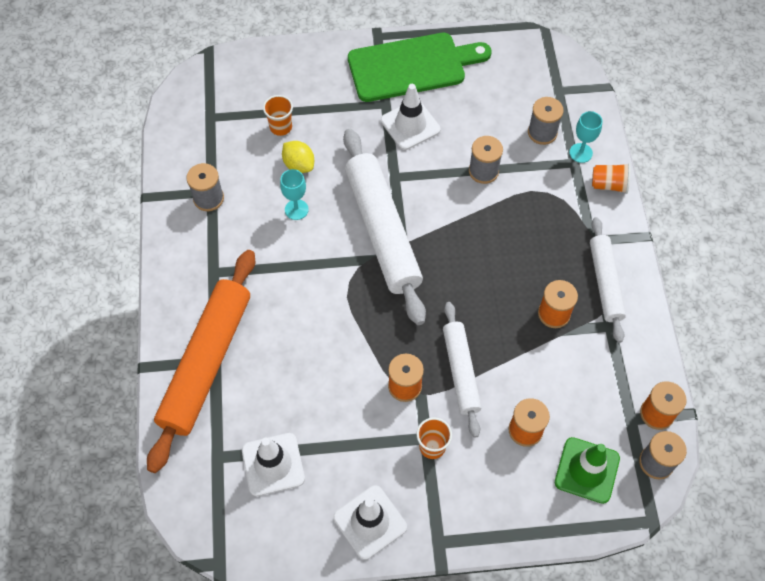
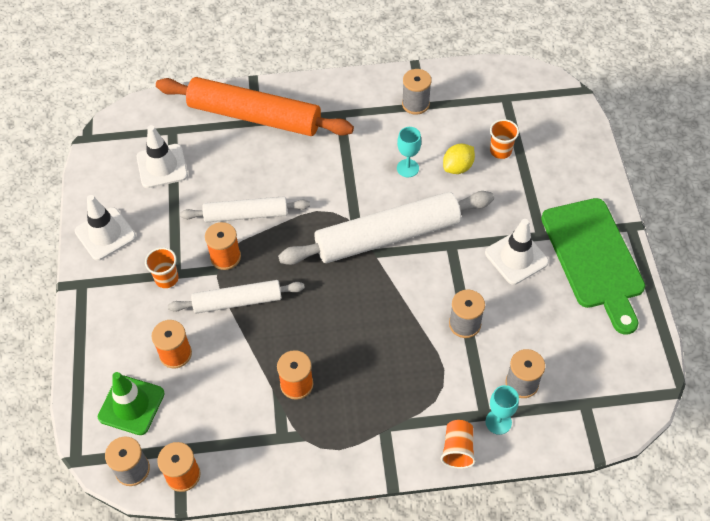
camera: 90 degrees right, 5 degrees down
white rolling pin [590,217,626,343] -> white rolling pin moved to [180,196,310,223]

